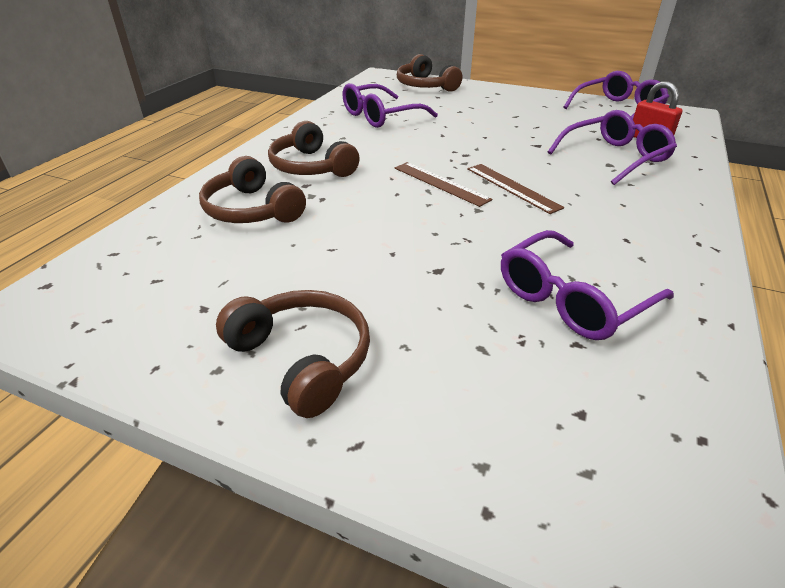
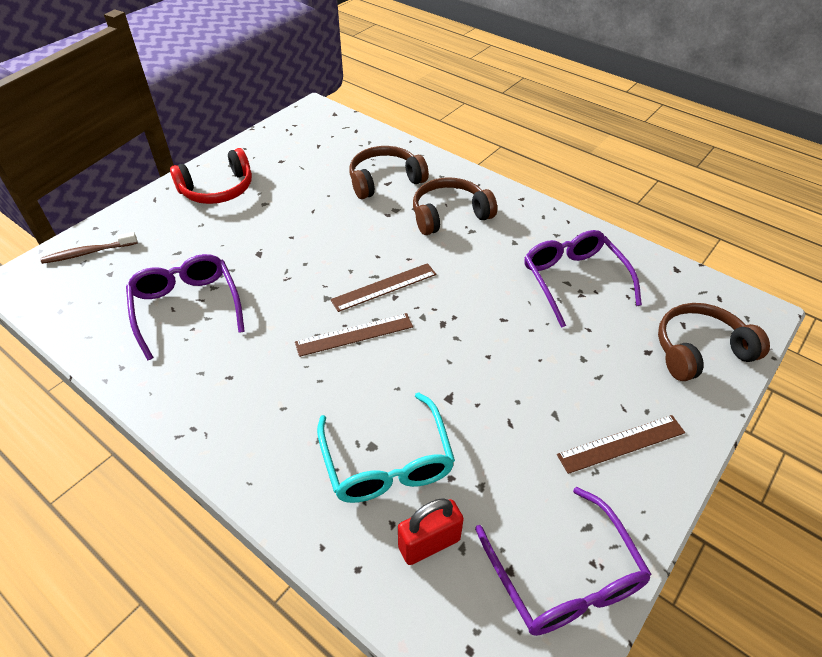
camera: 105 degrees right, 10 degrees up
brown headphones [216,290,370,418] -> red headphones [170,148,252,204]
purple glasses [548,110,677,185] -> turquoise glasses [317,392,455,503]
none -> brown toothbrush [41,232,138,264]
none -> brown ruler [557,415,685,474]

